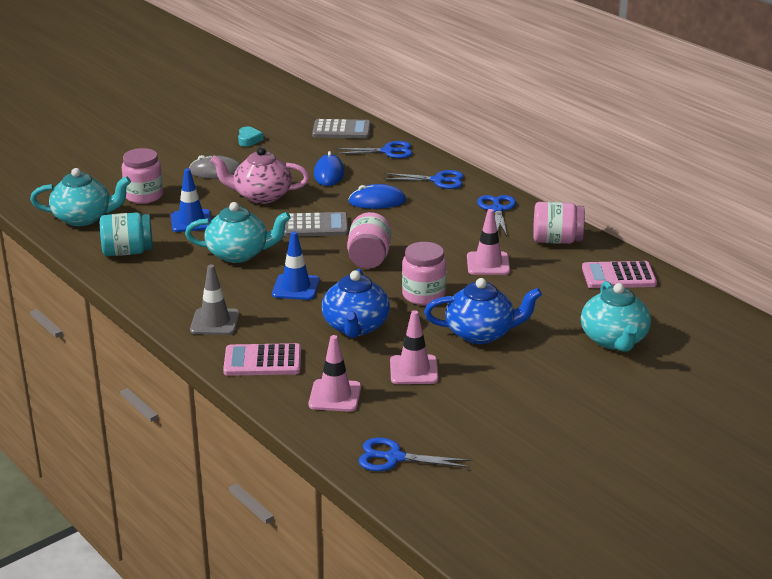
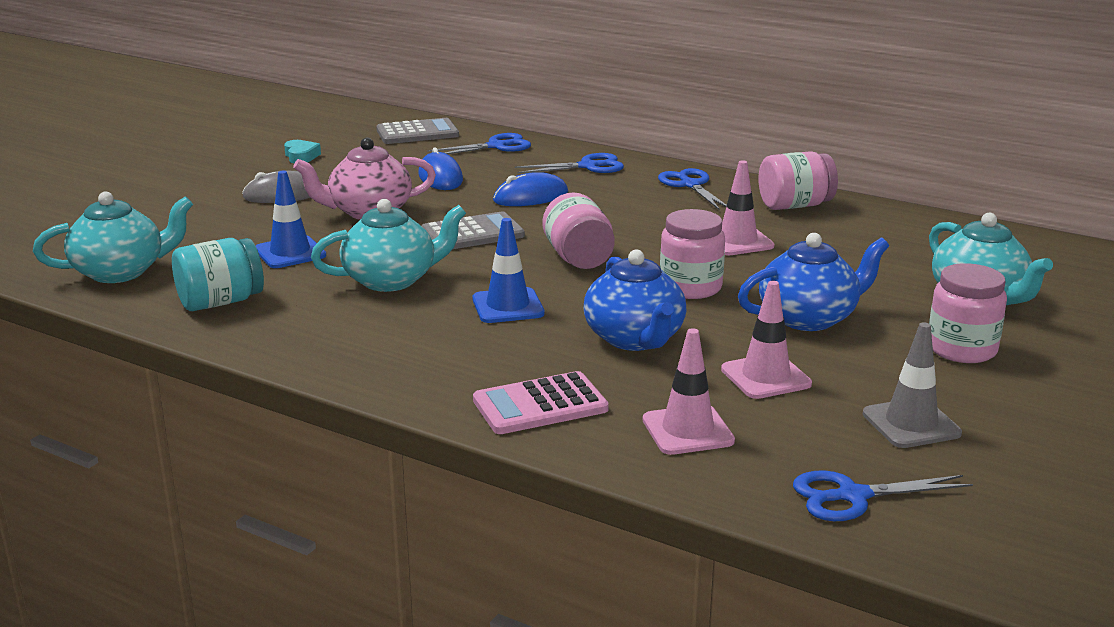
camera: 20 degrees left, 5 degrees down
pink jar [122,148,163,204] -> pink jar moved to [929,263,1007,363]
grey traffic cone [190,264,240,335] -> grey traffic cone moved to [863,322,962,448]
pink calculator [582,261,657,288] -> none

